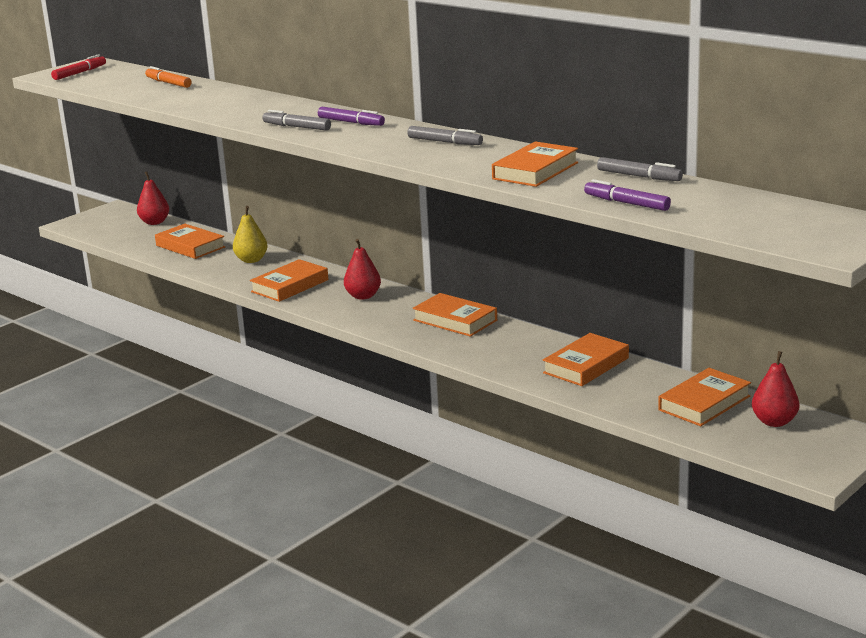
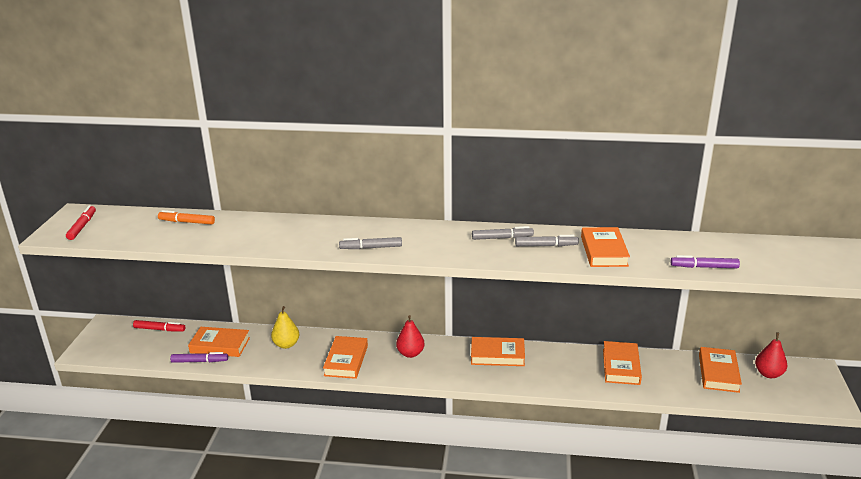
camera: 35 degrees left, 5 degrees up
red pear [137,172,169,225] -> red marker [133,320,185,331]
purple marker [318,107,385,126] -> purple marker moved to [170,352,228,363]
grey marker [597,157,683,181] -> grey marker moved to [515,235,579,246]

